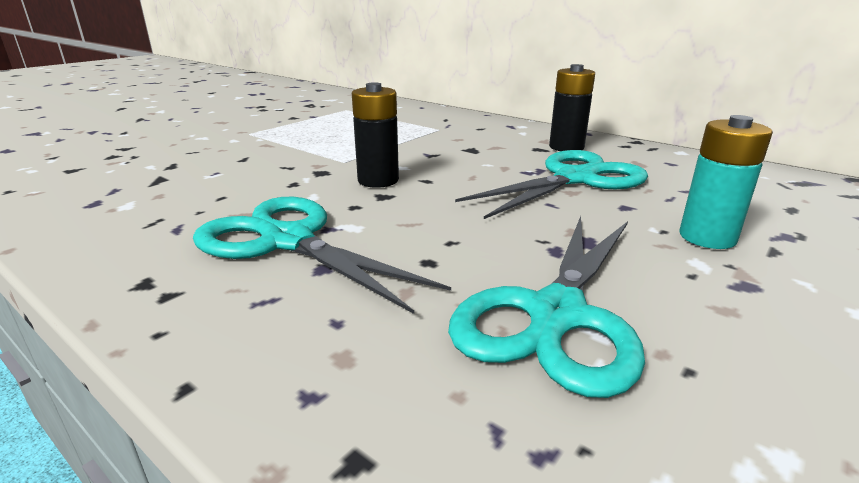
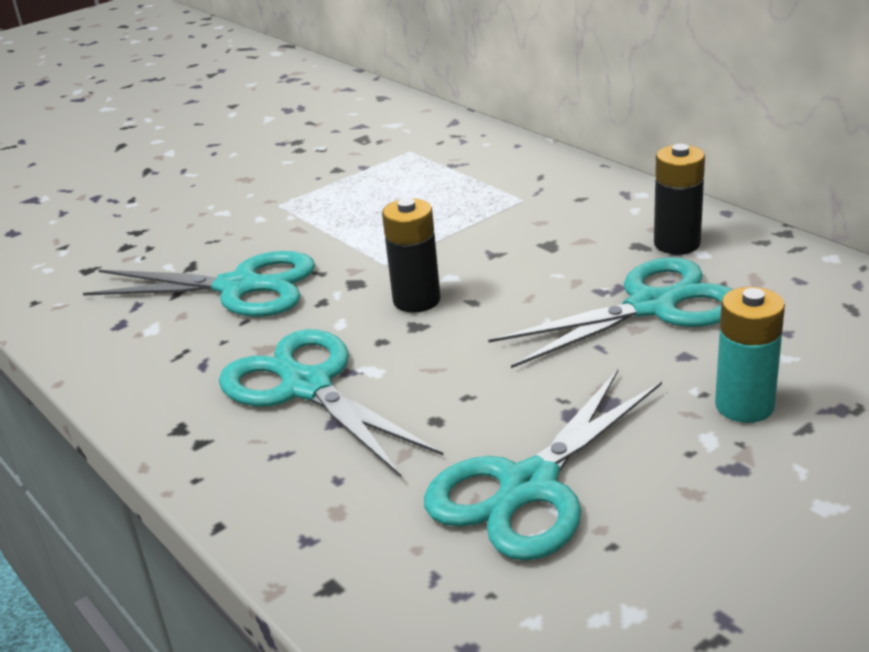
camera: 15 degrees right, 5 degrees up
none -> turquoise scissors [83,251,315,317]

